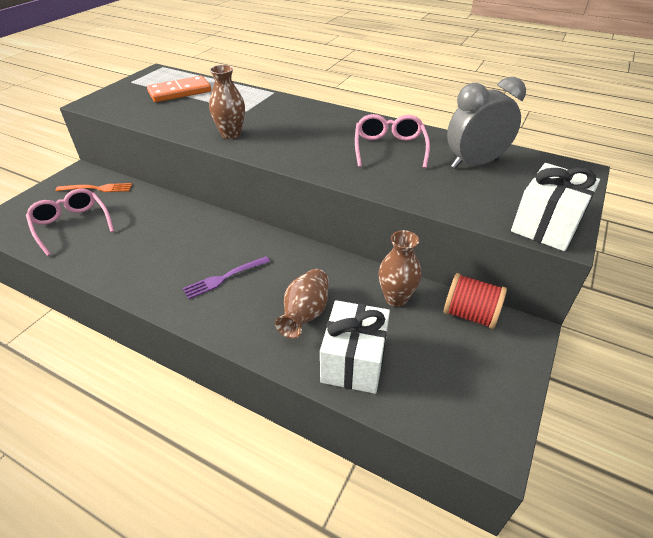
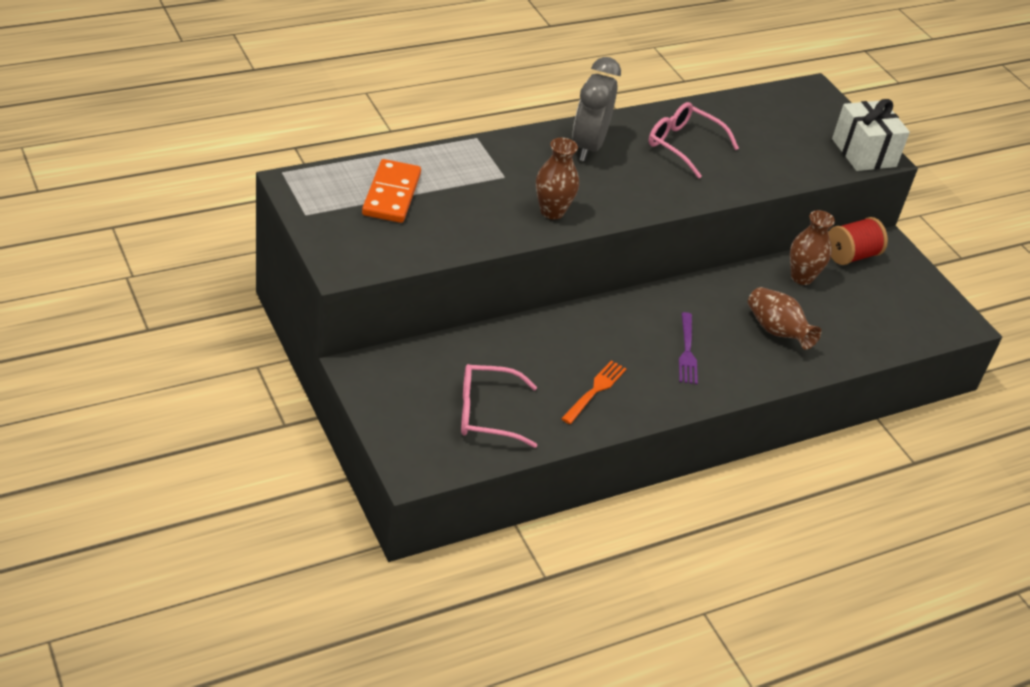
camera: 60 degrees left, 0 degrees up
orange fork [55,183,132,192] -> orange fork moved to [561,360,627,424]
white gift [320,300,390,394] -> none
grey clock [447,77,526,169] -> grey clock moved to [572,57,621,161]

